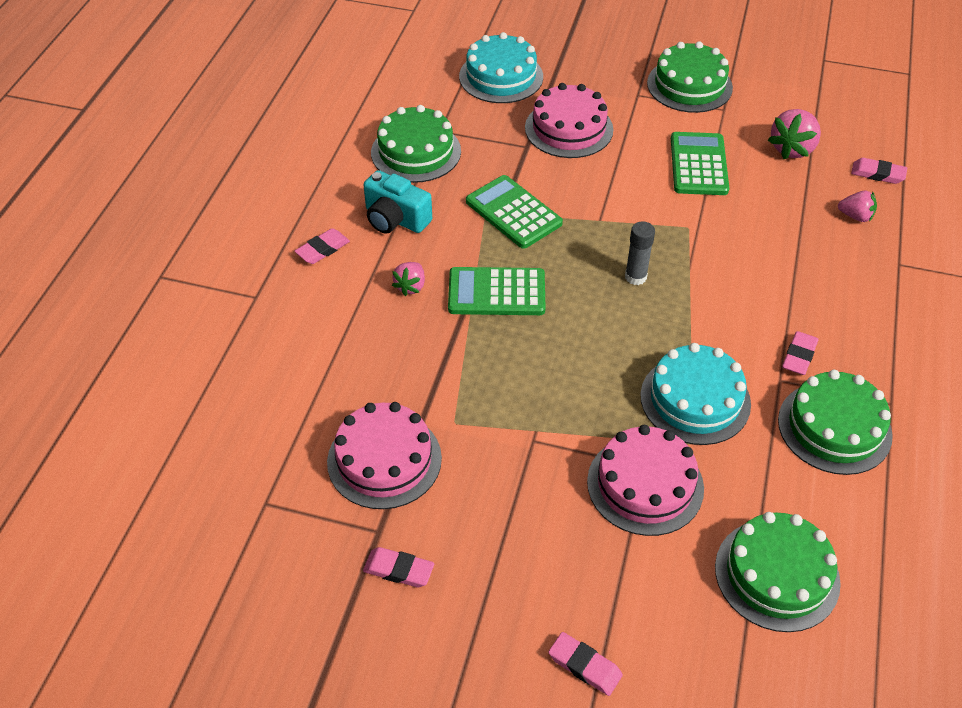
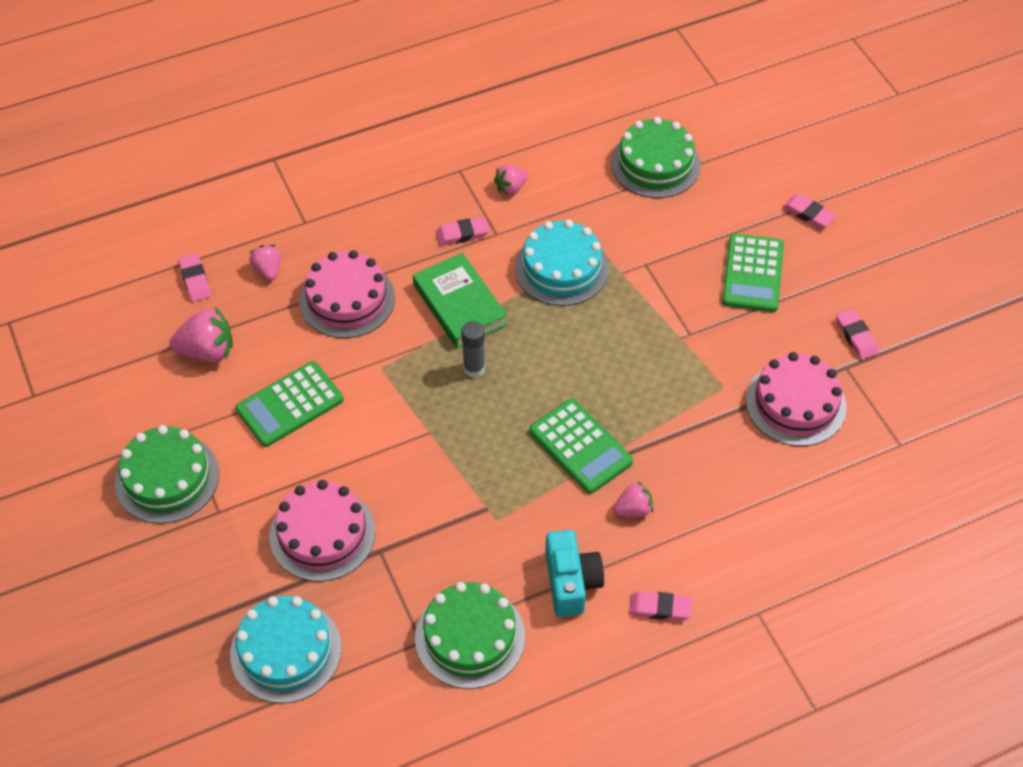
camera: 130 degrees left, 5 degrees up
green calculator [466,175,563,249] -> green calculator moved to [722,233,784,312]
pink eraser [549,632,623,696] -> pink eraser turned 45 degrees counterclockwise [783,194,836,229]
pink cake [587,425,704,536] -> pink cake moved to [299,250,395,338]
green cake [778,370,893,475] -> pink strawberry [494,165,528,196]
none -> green book [413,253,507,348]

